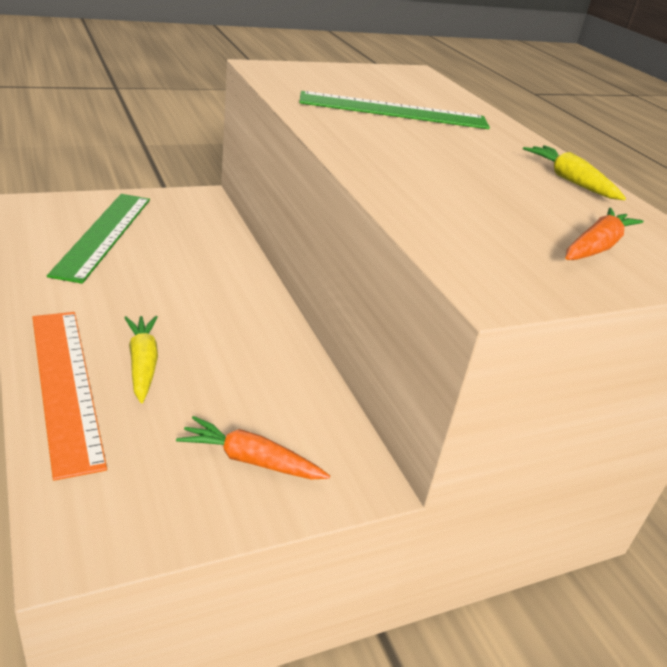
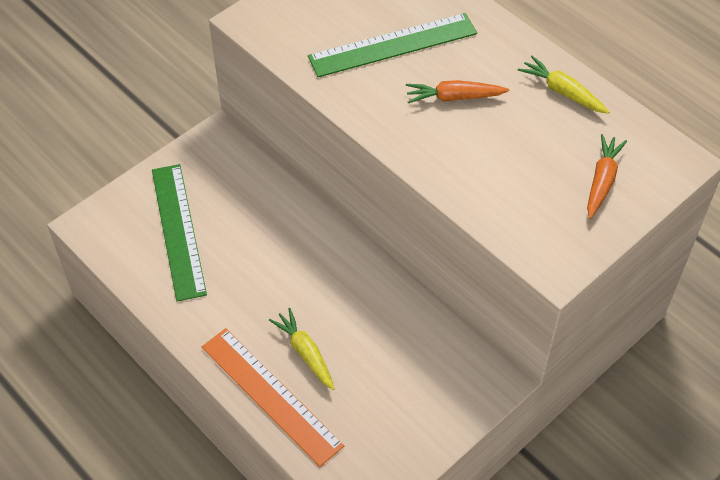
camera: 15 degrees left, 20 degrees up
orange carrot [176,416,330,479] -> orange carrot moved to [406,80,509,103]

